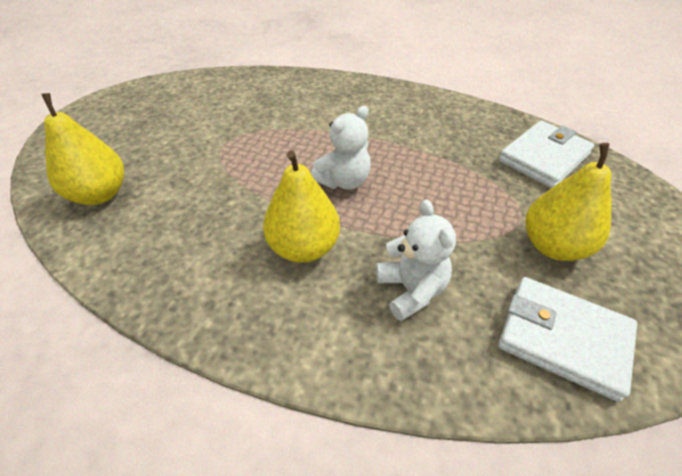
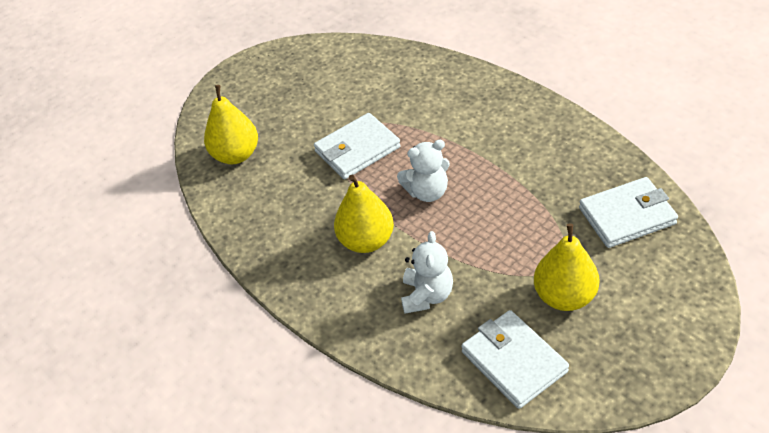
camera: 30 degrees right, 0 degrees up
none -> white wallet [314,113,401,179]

